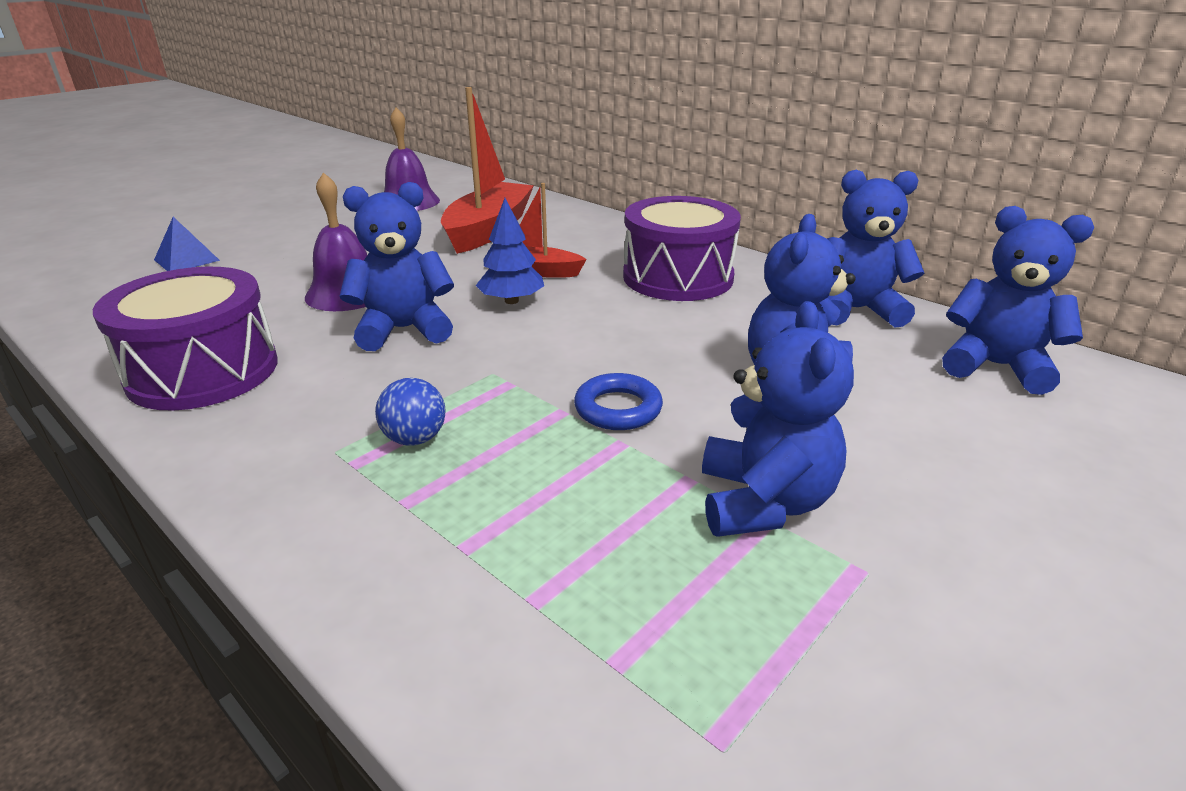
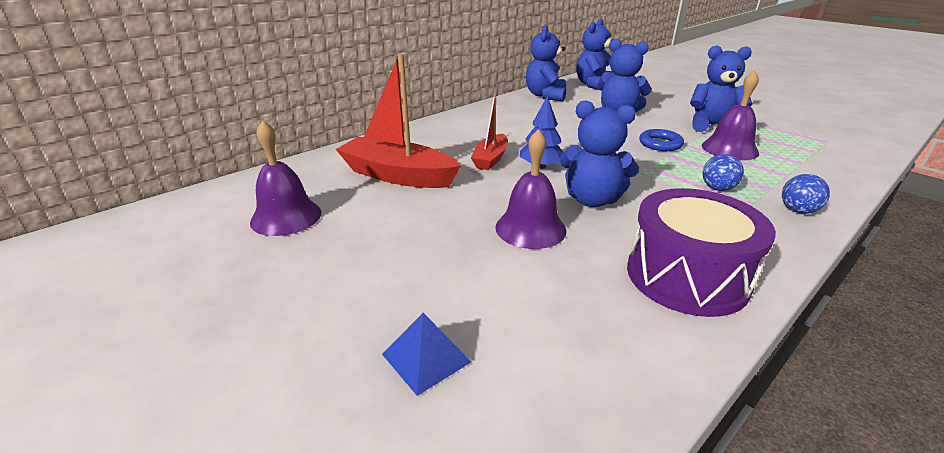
camera: 85 degrees left, 0 degrees up
blue teddy bear [340,182,454,351] -> blue teddy bear turned 60 degrees counterclockwise [560,100,639,207]
purple drum [623,196,741,301] -> none
none -> purple bell [702,70,759,160]
none -> blue ball [782,174,830,214]

